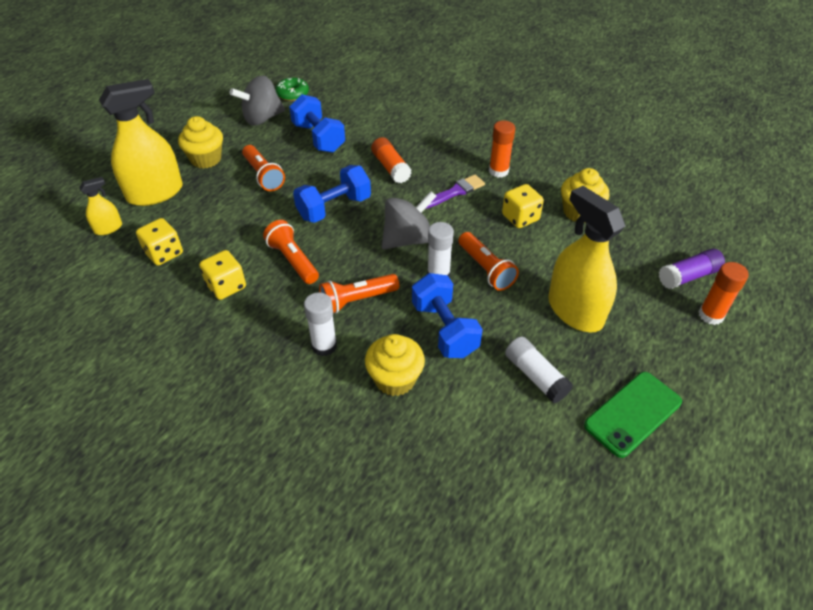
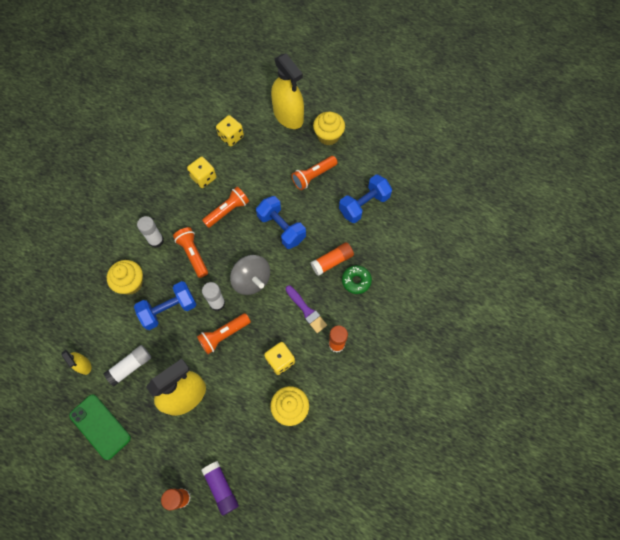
camera: 85 degrees right, 20 degrees up
yellow spray bottle [79,177,122,235] -> yellow spray bottle moved to [61,350,91,375]
grey spinning top [230,76,285,126] -> none
green donut [275,78,309,101] -> green donut moved to [342,265,372,294]

